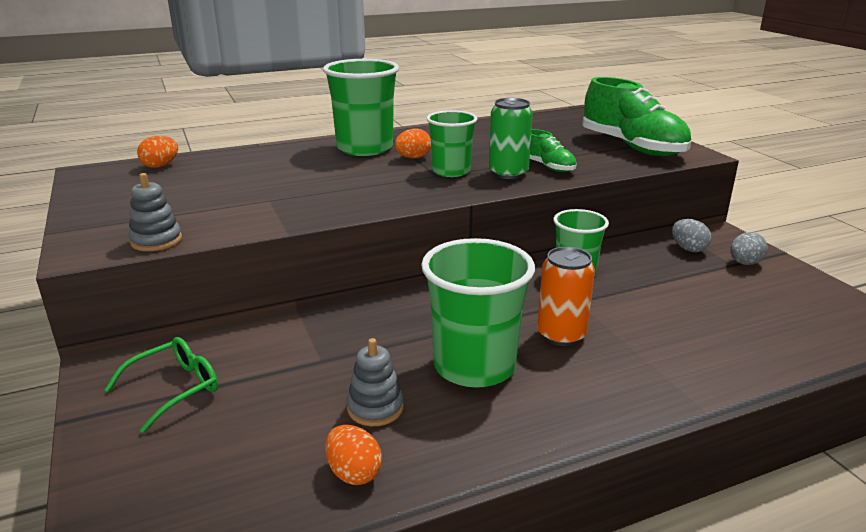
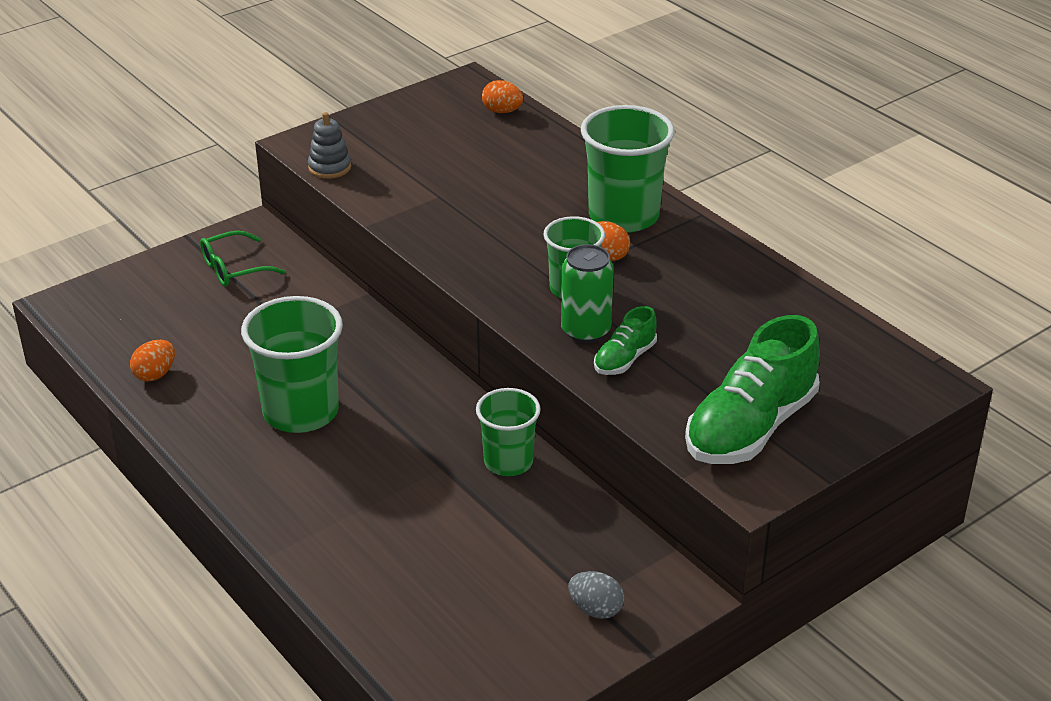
camera: 75 degrees right, 10 degrees up
green glasses [104,337,218,433] -> green glasses turned 120 degrees clockwise [200,231,286,287]
grey stacking toy [347,338,404,426] -> none
orange can [537,247,595,346] -> none
grey egg [672,219,711,252] -> none

